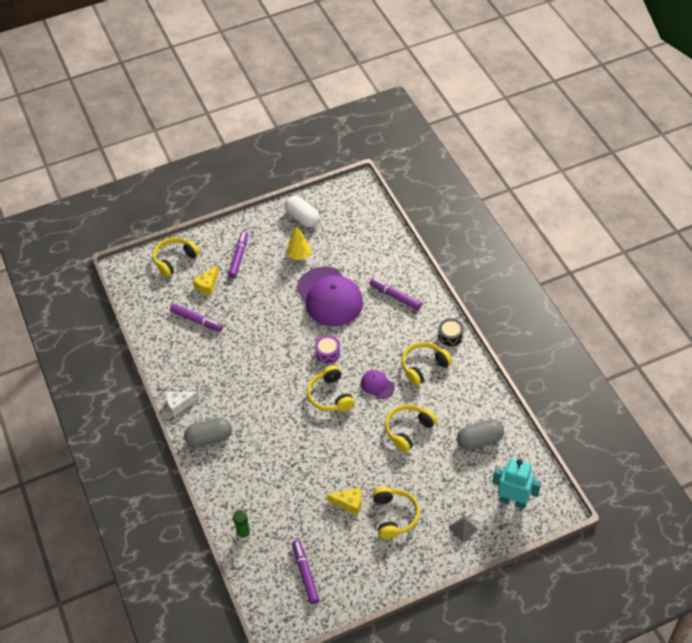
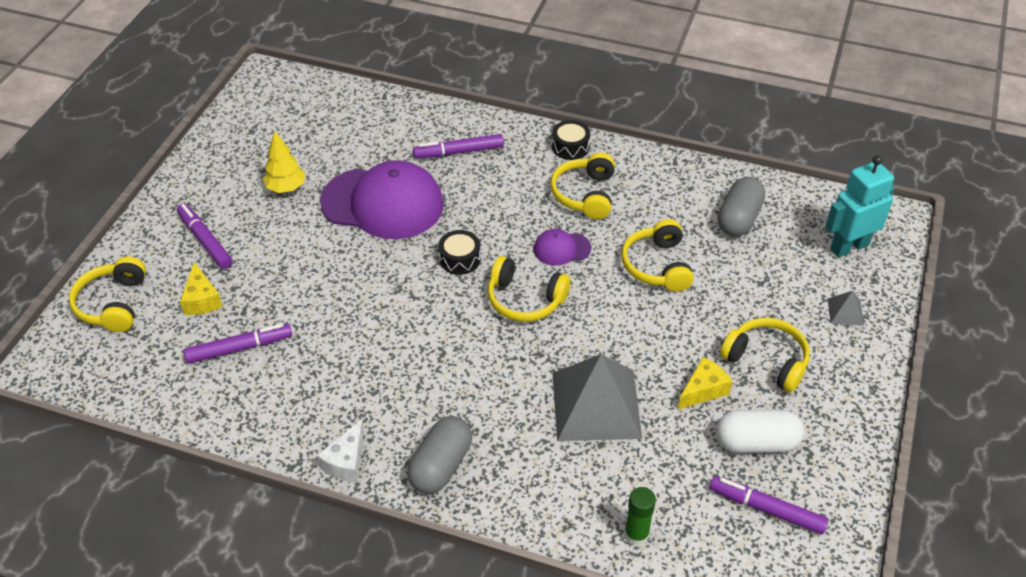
camera: 50 degrees left, 5 degrees down
white capsule [285,196,320,228] -> white capsule moved to [716,410,804,453]
purple drum [315,335,341,363] -> black drum [438,230,481,275]
none -> grey pyramid [552,354,642,441]

